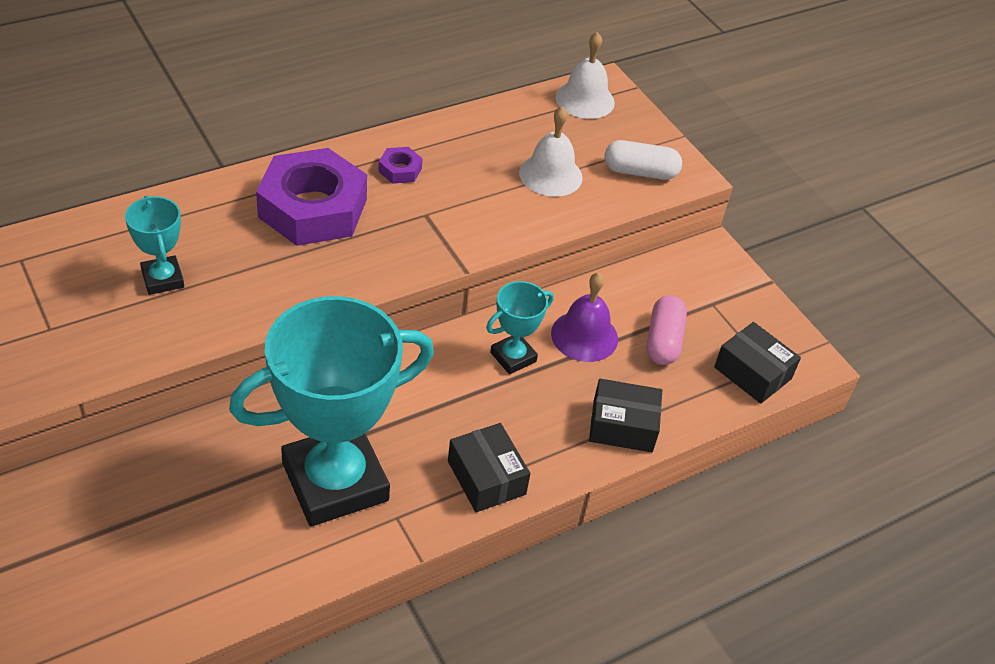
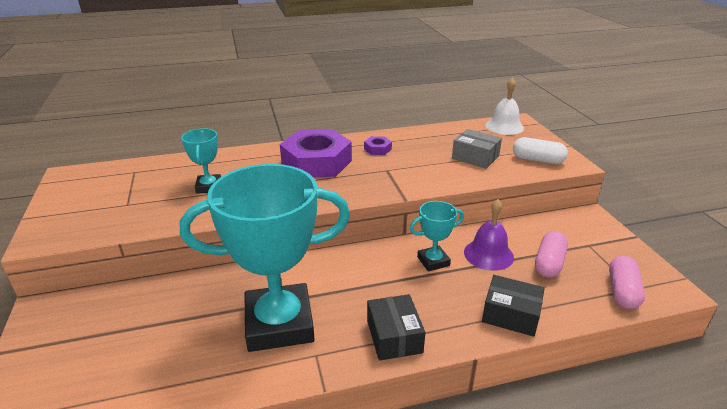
camera: 20 degrees right, 15 degrees down
white bell [519,106,583,197] -> grey box [452,129,502,169]
black box [714,322,801,404] -> pink capsule [609,256,645,309]

